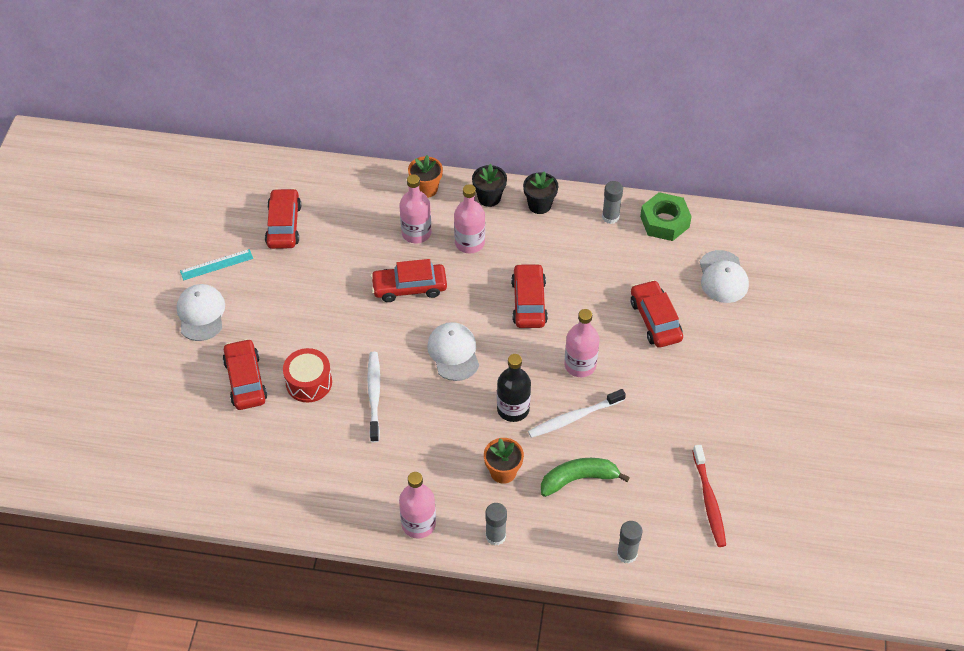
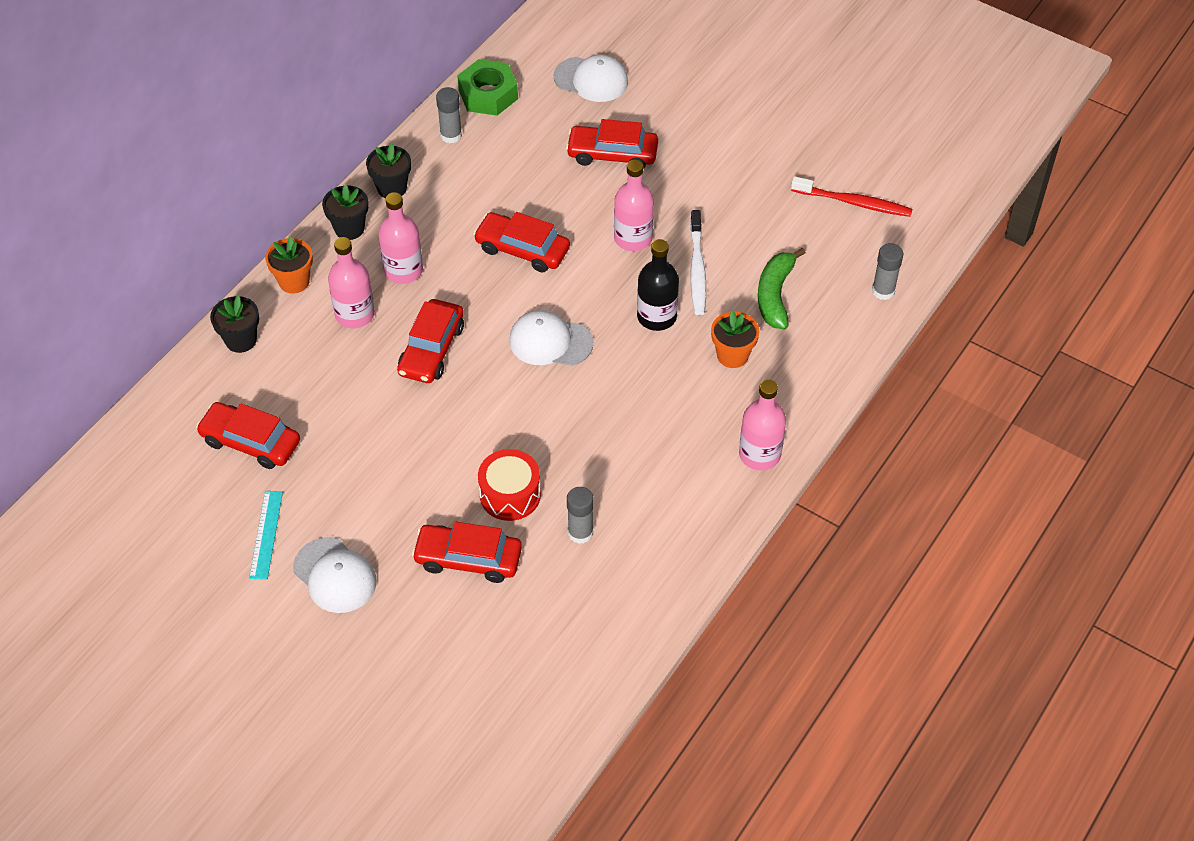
camera: 65 degrees left, 0 degrees up
white cap [177,284,225,341] -> white cap turned 150 degrees counterclockwise [293,537,377,613]
white toothbrush [367,352,380,443] -> none
grey glue stick [485,503,507,546] -> grey glue stick moved to [567,487,594,544]
none -> black flower pot [210,295,259,353]

